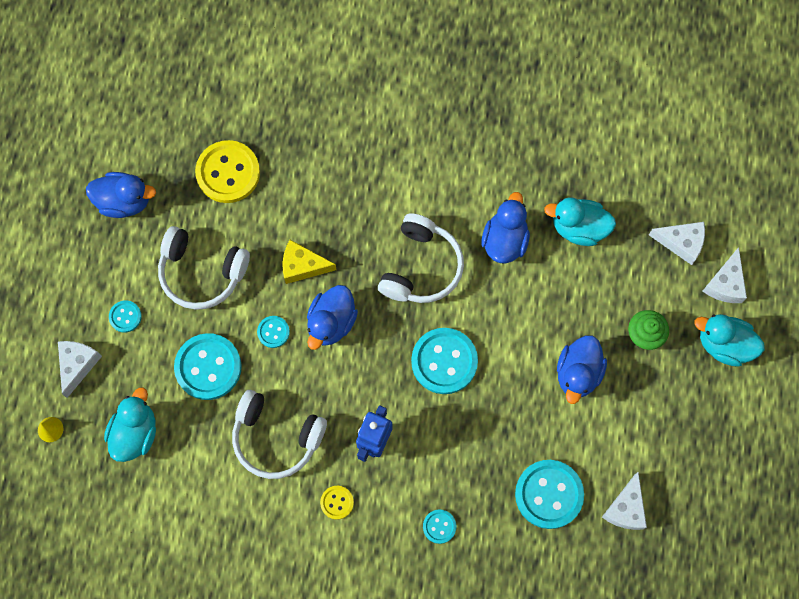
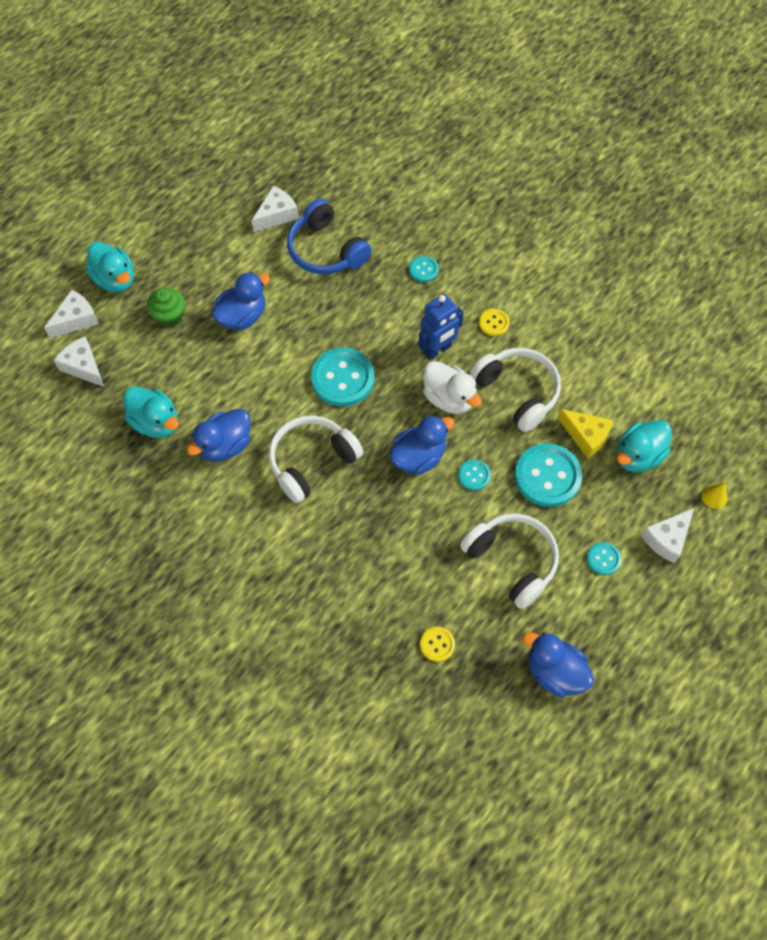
camera: 150 degrees left, 10 degrees down
yellow button [195,140,260,203] -> yellow button [420,627,455,662], size x0.49
yellow cheese [283,240,337,284] -> yellow cheese moved to [558,409,613,458]
turquoise button [515,460,584,529] -> blue headphones [287,199,372,274]
none -> white duck [423,361,482,414]

